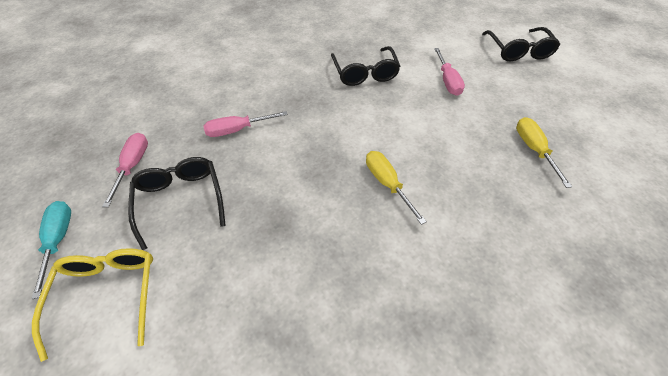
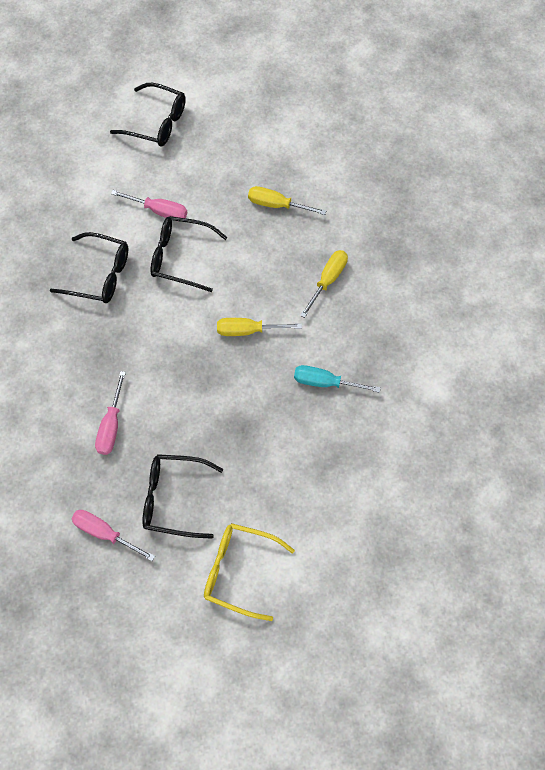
camera: 65 degrees left, 15 degrees up
turquoise screwdriver [31,201,71,299] -> turquoise screwdriver moved to [294,365,381,393]
none -> black glasses [150,216,227,292]
none -> yellow screwdriver [300,250,348,318]

